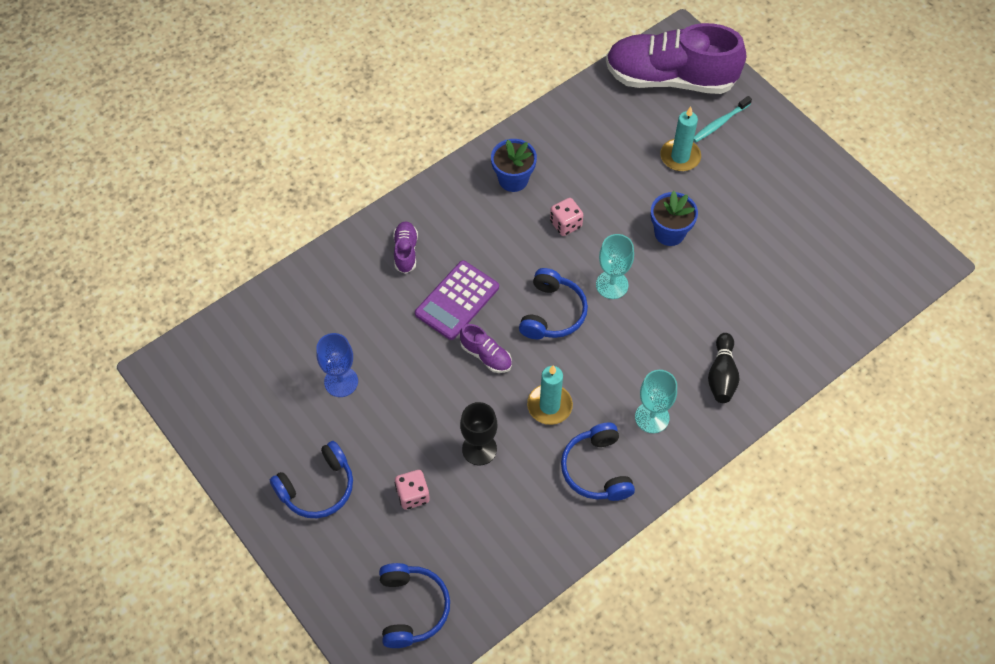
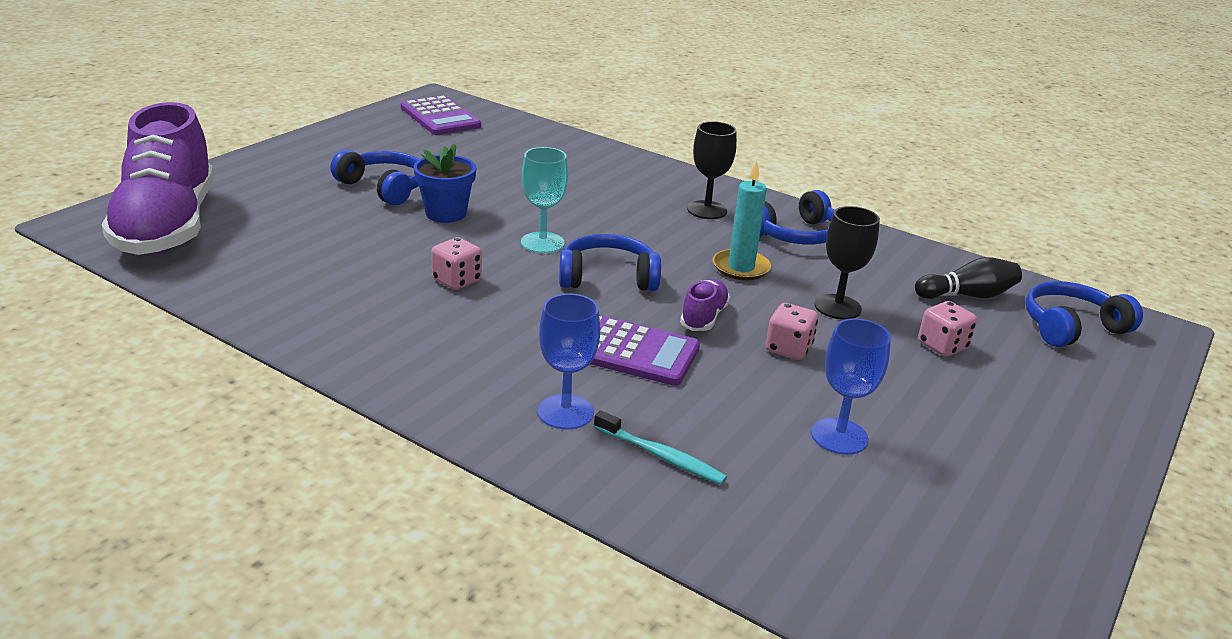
camera: 110 degrees left, 30 degrees down
blue headphones [270,441,353,518] -> blue headphones moved to [330,150,420,205]
purple shoe [393,221,418,274] -> blue goblet [538,293,600,430]
blue flower pot [491,139,537,192] -> none
turquoise goblet [635,370,677,433] -> black goblet [687,121,737,219]
turquoise candle [660,107,701,171] -> none
turquoise toothbrush [693,96,752,142] -> turquoise toothbrush moved to [594,410,727,485]
black bowling pin [708,333,739,403] -> black bowling pin moved to [915,257,1022,299]
none -> purple calculator [401,95,481,135]
none -> pink dice [766,303,818,360]

